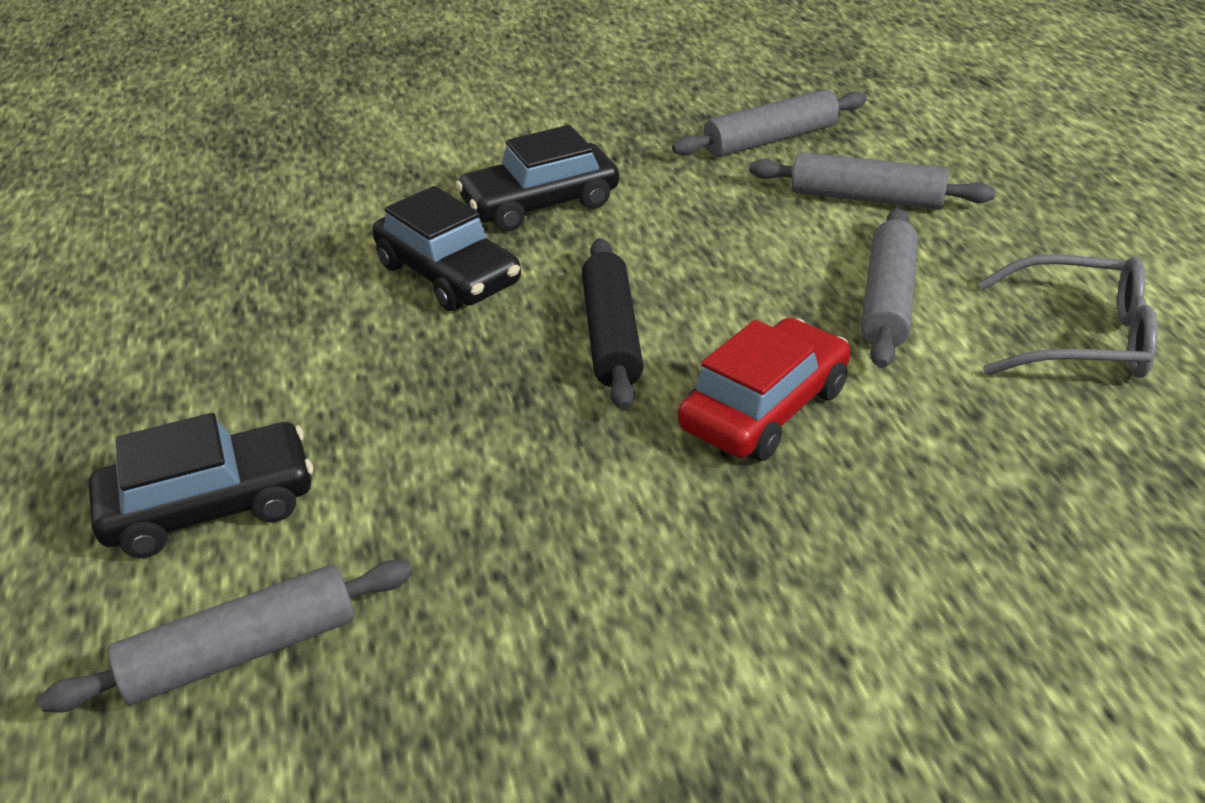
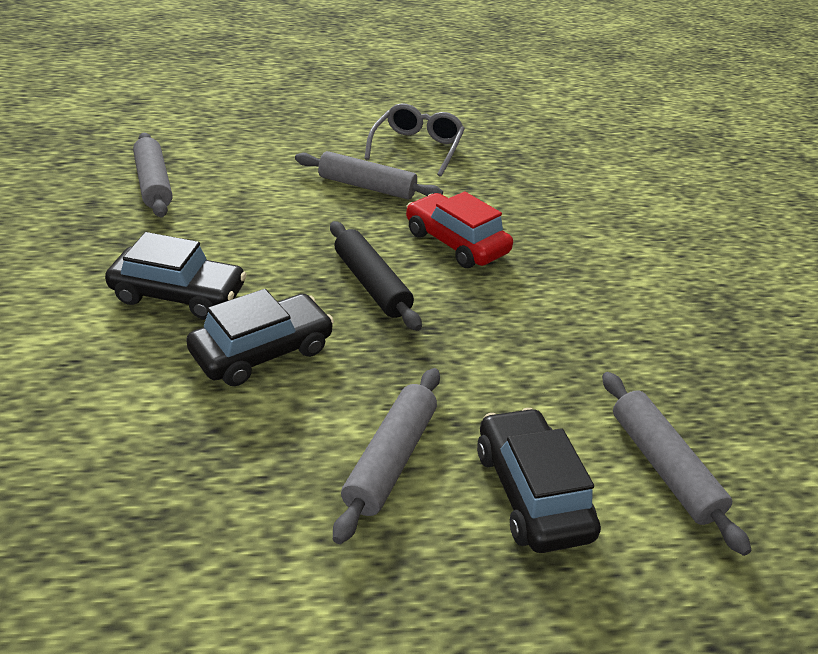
camera: 90 degrees left, 0 degrees up
black car [456,125,619,232] -> black car turned 60 degrees counterclockwise [105,232,247,319]
black rolling pin [582,238,644,411] -> black rolling pin turned 60 degrees clockwise [330,221,422,331]
grey rolling pin [749,152,995,210] -> grey rolling pin moved to [333,368,440,544]

